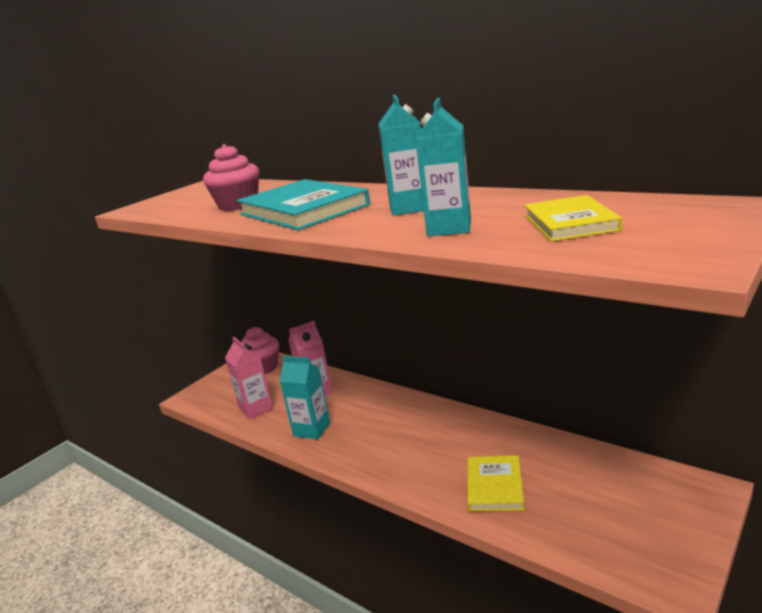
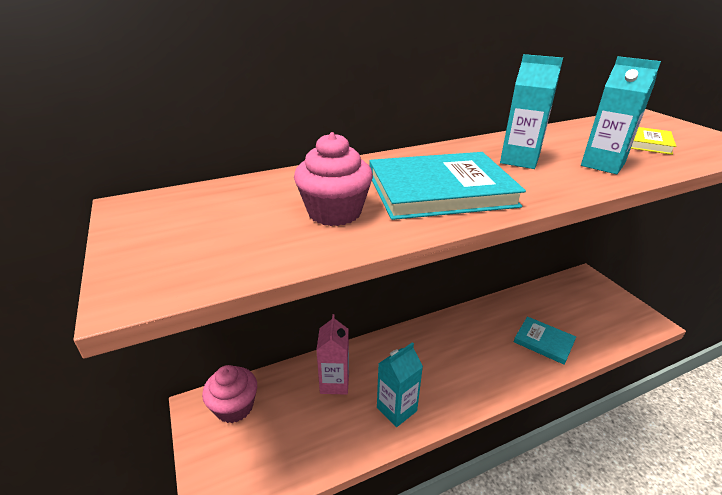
camera: 65 degrees left, 10 degrees up
pink carton [225,337,273,419] -> none
yellow book [467,455,524,511] -> turquoise book [514,316,576,365]

